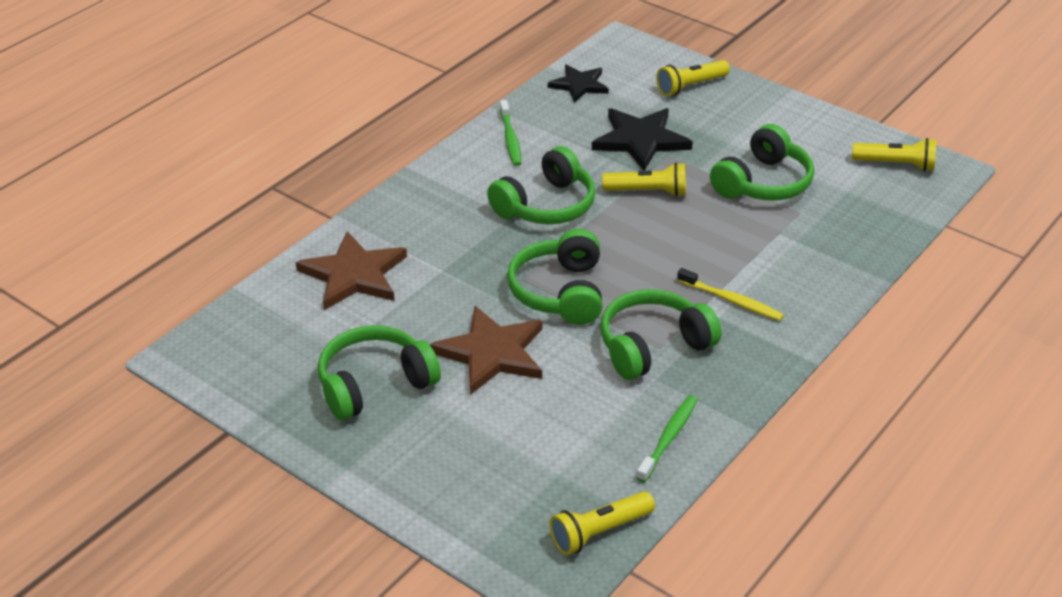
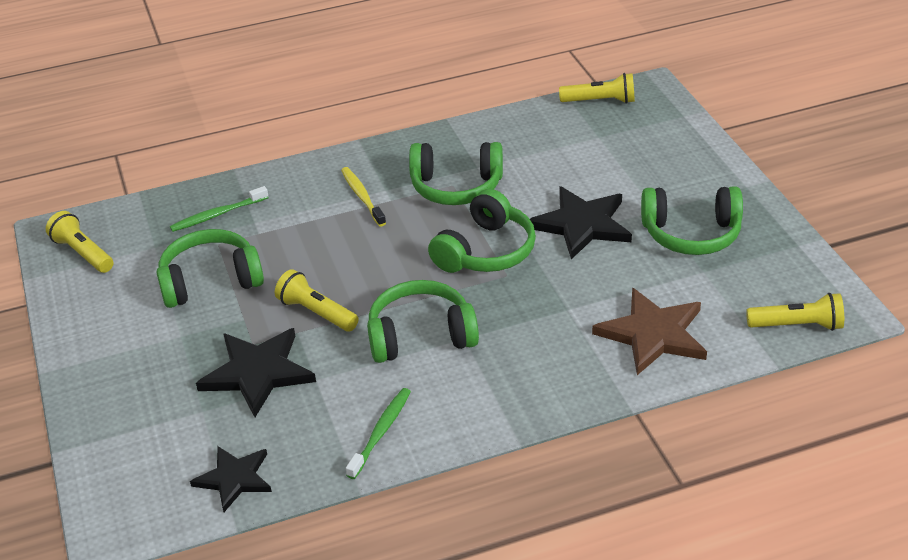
camera: 145 degrees left, 0 degrees up
brown star [429,306,542,395] -> black star [530,186,632,259]
green toothbrush [637,395,698,483] -> green toothbrush moved to [170,186,268,232]
yellow flashlight [656,60,730,96] -> yellow flashlight moved to [746,293,844,331]

